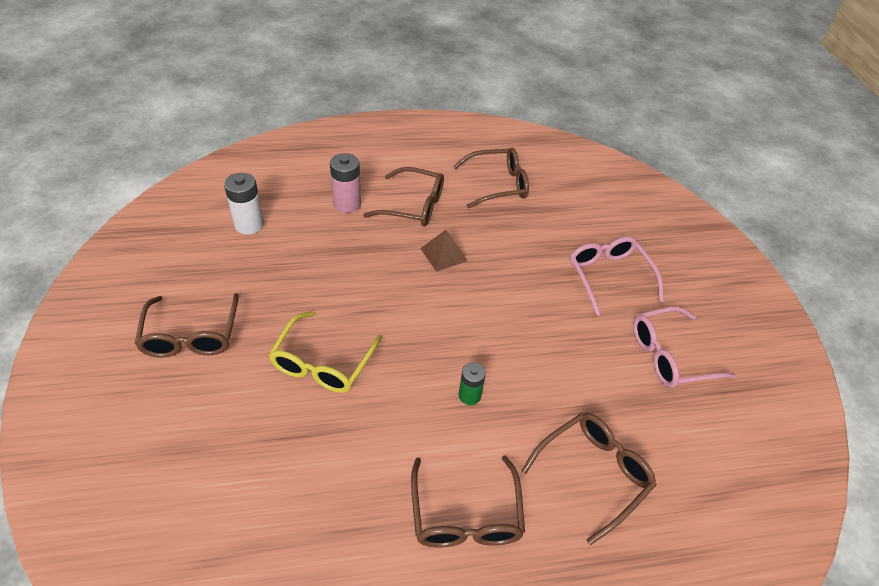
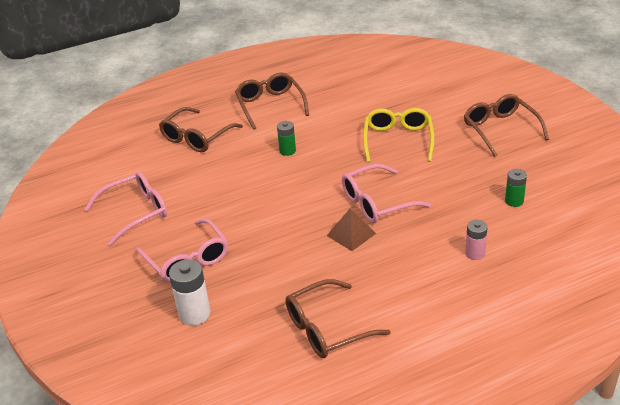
camera: 170 degrees right, 10 degrees down
white battery [224,173,264,234] -> white battery moved to [169,259,211,325]
pink battery [330,153,361,213] -> pink battery [465,220,488,260], size x0.64
brown glasses [363,167,444,226] -> none
none -> pink glasses [342,164,431,223]
none -> green battery [505,169,527,207]

